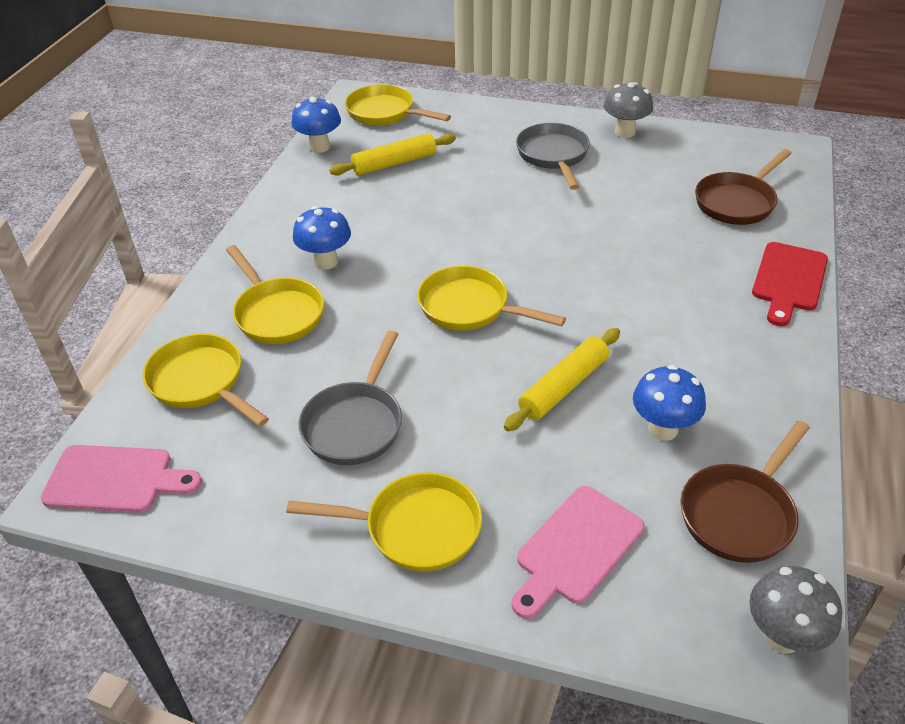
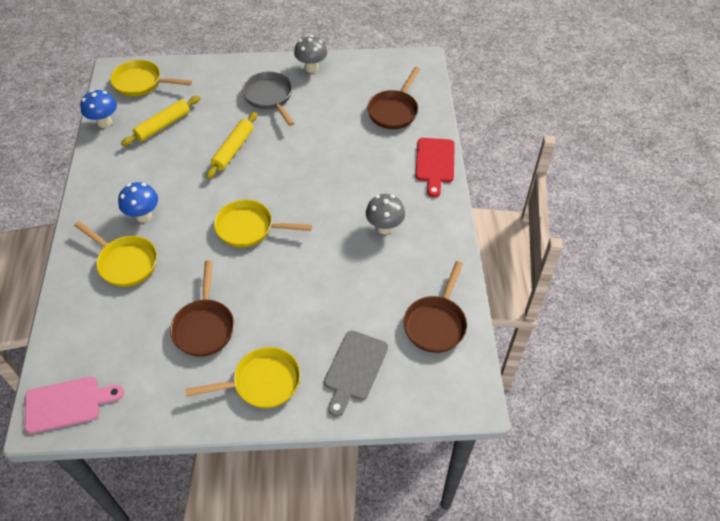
camera: 20 degrees left, 10 degrees up
yellow pan [143,334,269,427] -> none
grey pan [299,330,402,465] -> brown pan [170,260,234,357]
yellow rolling pin [504,328,620,431] -> yellow rolling pin moved to [206,112,257,179]
pink cutting board [512,486,644,619] -> grey cutting board [324,330,388,417]
blue mushroom [633,365,706,441] -> none
grey mushroom [749,566,842,654] -> grey mushroom moved to [366,194,405,234]

